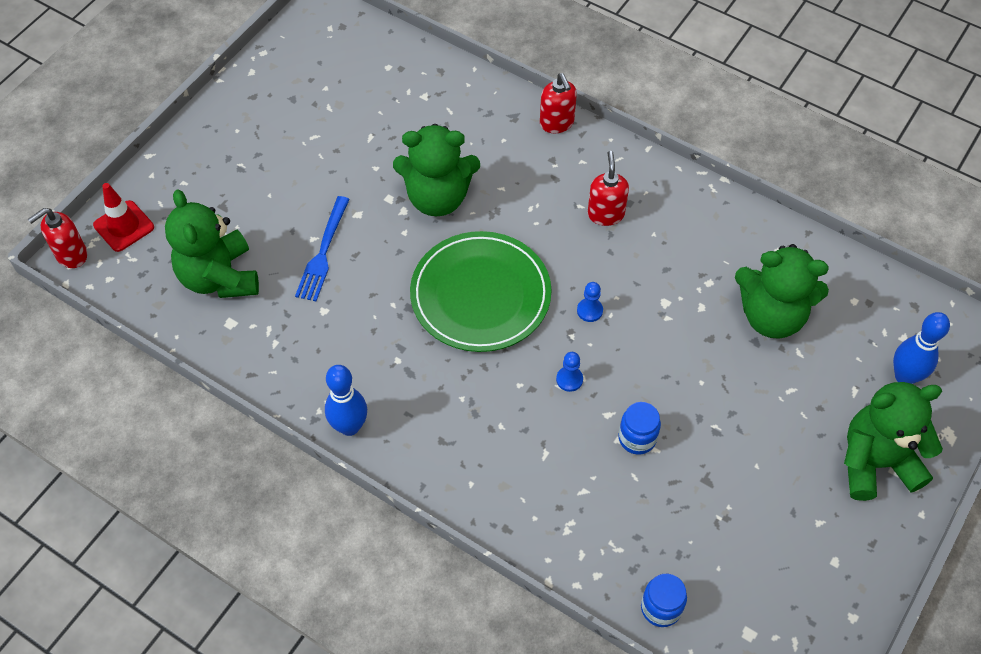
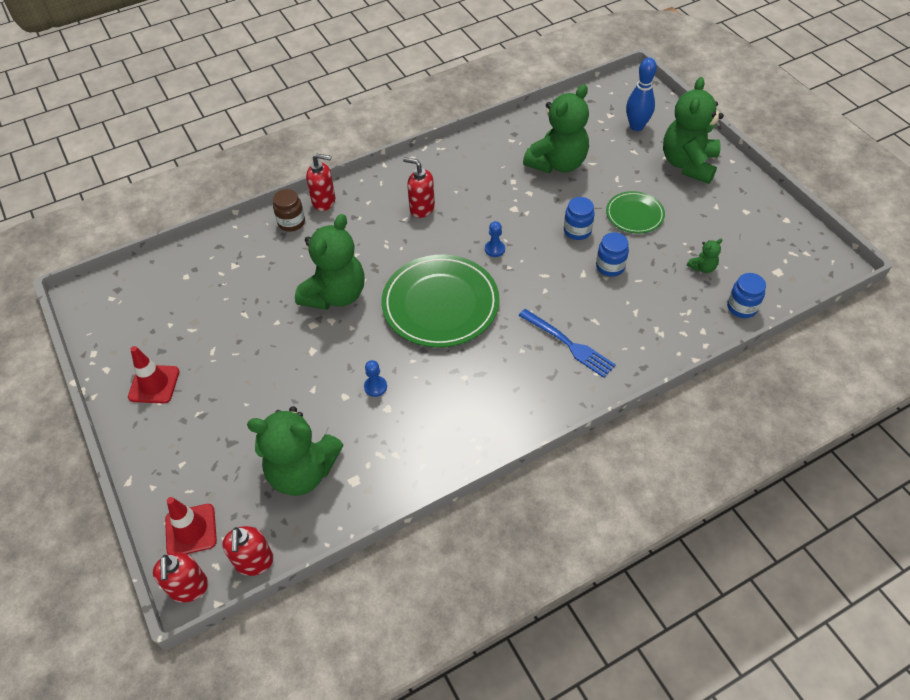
camera: 60 degrees left, 5 degrees down
blue fork [295,196,350,301] -> blue fork moved to [519,309,616,378]
blue bowling pin [325,365,367,436] -> none
blue pawn [556,352,583,392] -> blue pawn moved to [364,360,387,397]
none -> red traffic cone [128,346,180,404]
none -> red soap dispenser [222,526,274,576]
none -> brown jar [273,189,305,232]
none -> blue jar [564,197,595,240]
none -> green plate [606,191,665,233]
none -> green teddy bear [687,238,722,273]

